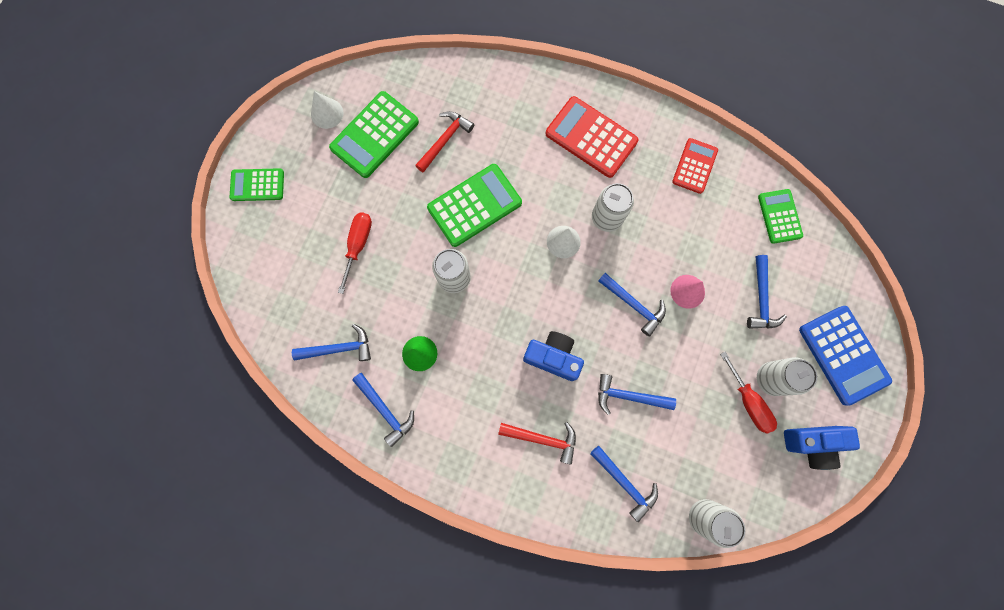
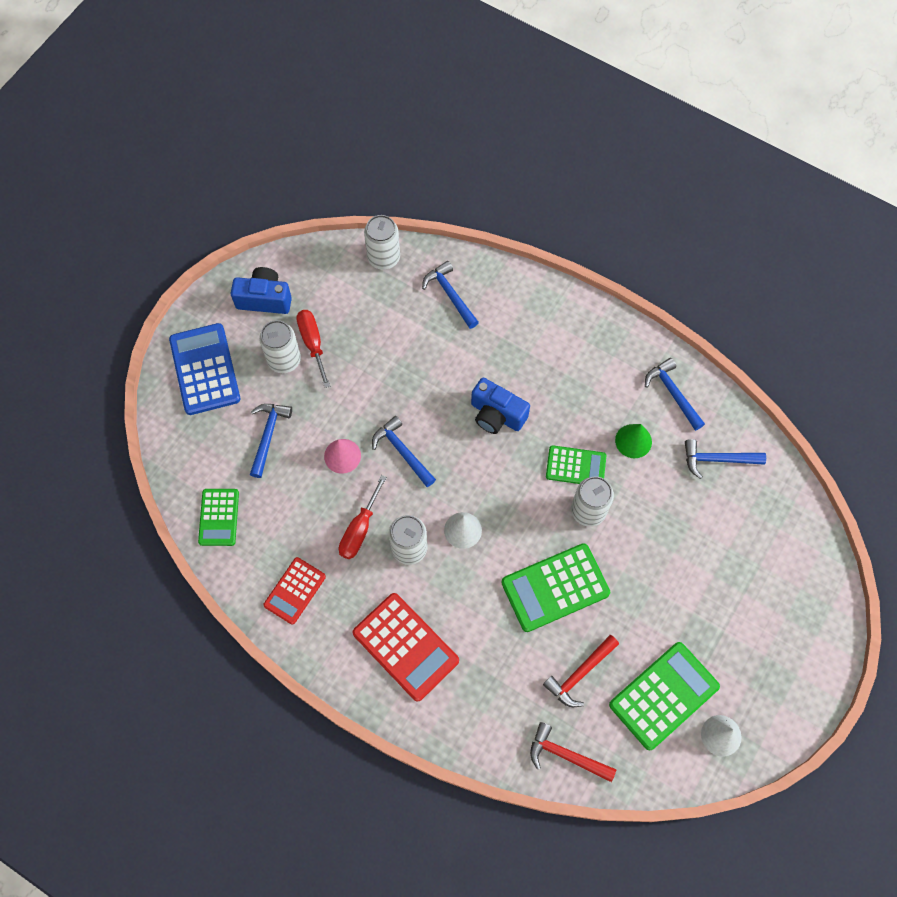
camera: 170 degrees left, 10 degrees down
green calculator [230,168,284,201] -> green calculator moved to [546,445,606,484]
red screwdriver [338,212,372,294] -> red screwdriver moved to [339,475,387,559]
red hammer [498,422,576,465] -> red hammer moved to [530,722,616,782]
blue hammer [598,374,676,415] -> none

